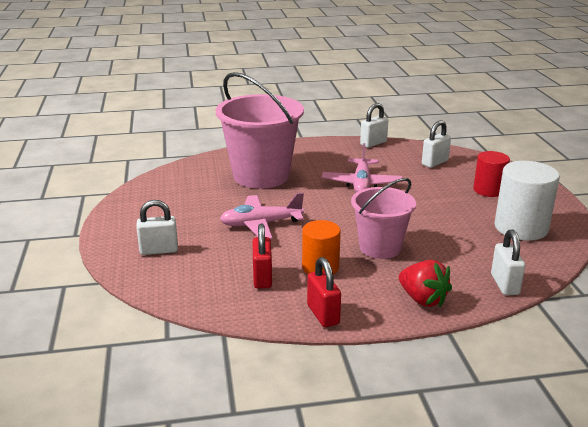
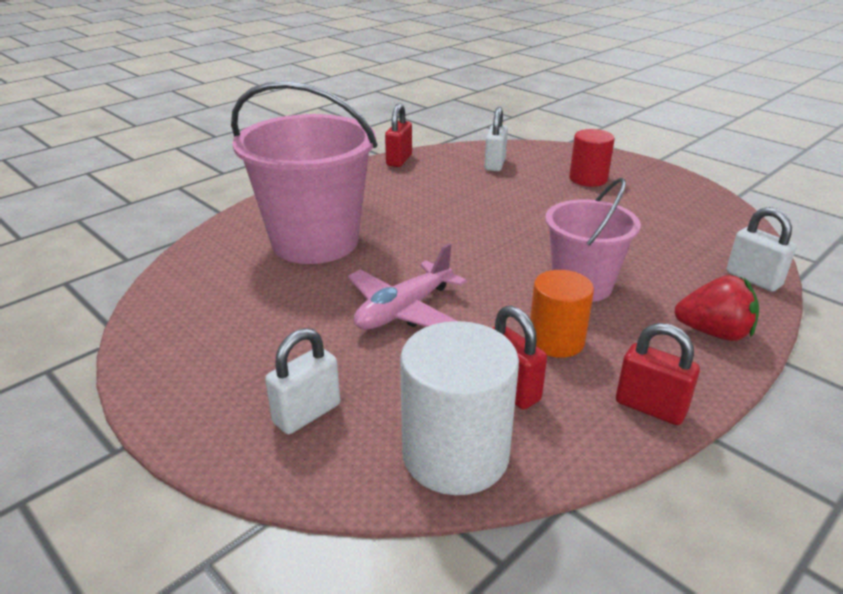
camera: 35 degrees left, 5 degrees up
pink plane [322,143,403,192] -> none
white padlock [360,103,388,148] -> red padlock [385,103,412,167]
white cylinder [494,161,560,241] -> white cylinder moved to [400,321,519,495]

